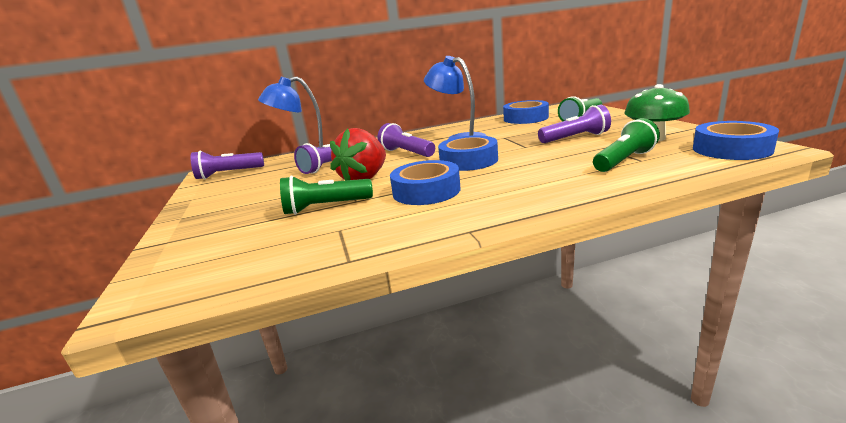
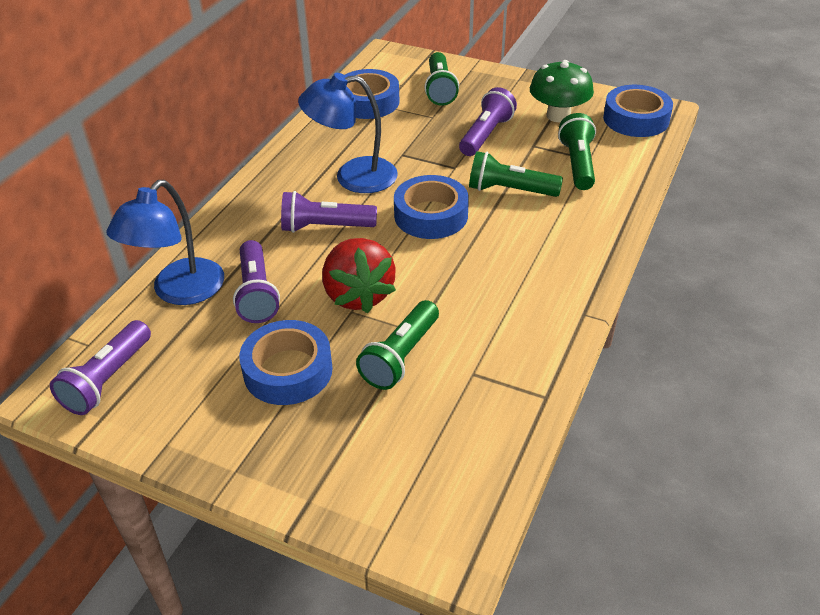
camera: 50 degrees left, 20 degrees up
blue tape [390,160,460,205] -> blue tape moved to [239,320,333,405]
none -> green flashlight [469,151,563,197]

